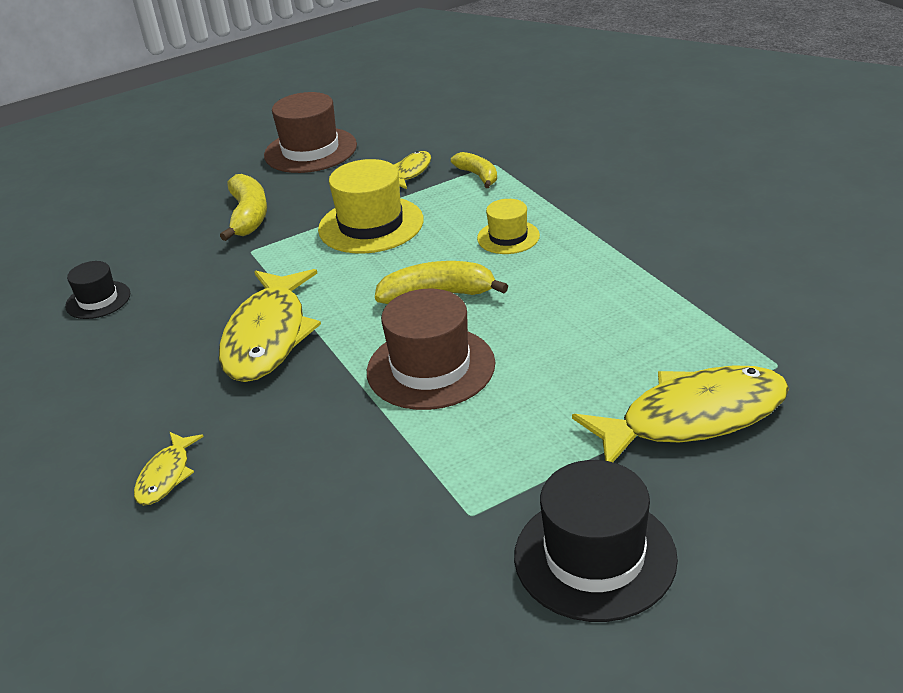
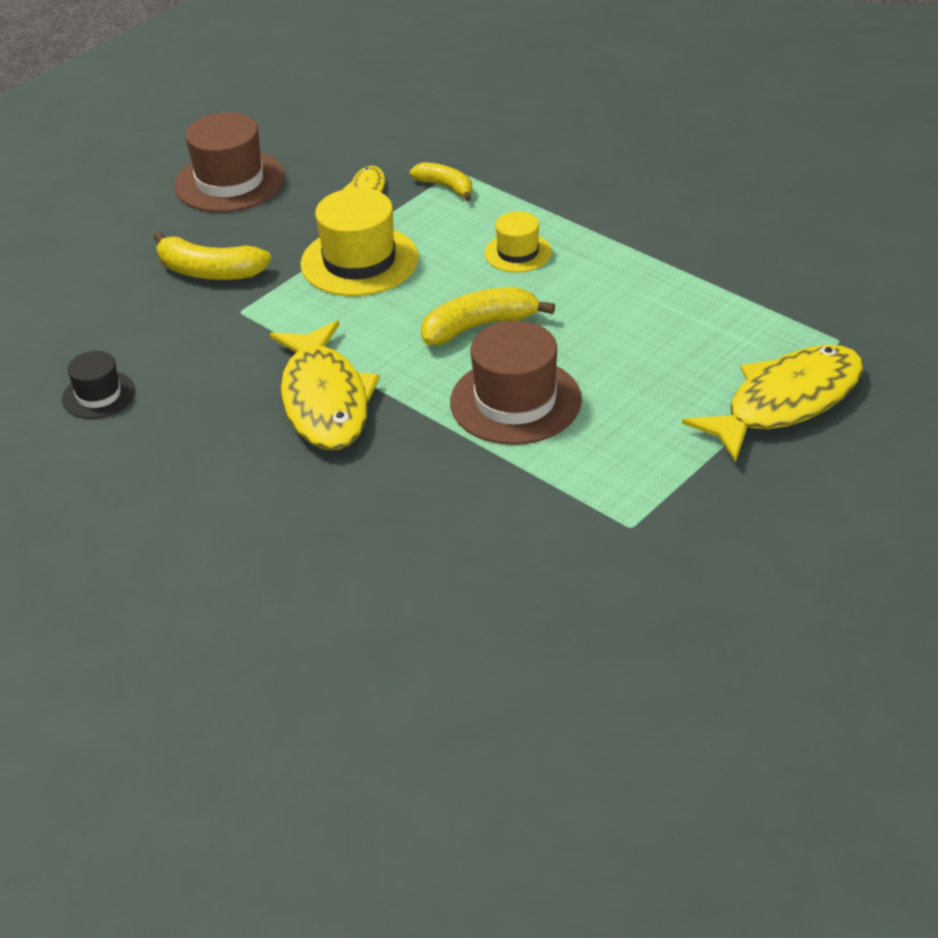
camera: 20 degrees left, 5 degrees up
yellow fish [134,432,204,505] -> none
yellow banana [220,174,267,241] -> yellow banana turned 135 degrees clockwise [153,231,271,280]
black hat [514,460,678,622] -> none

